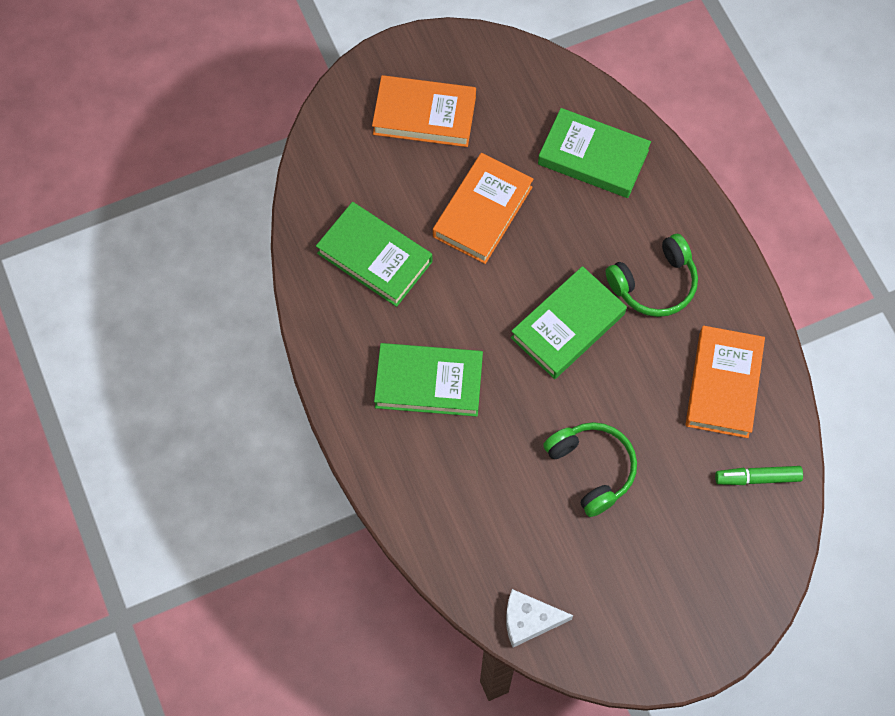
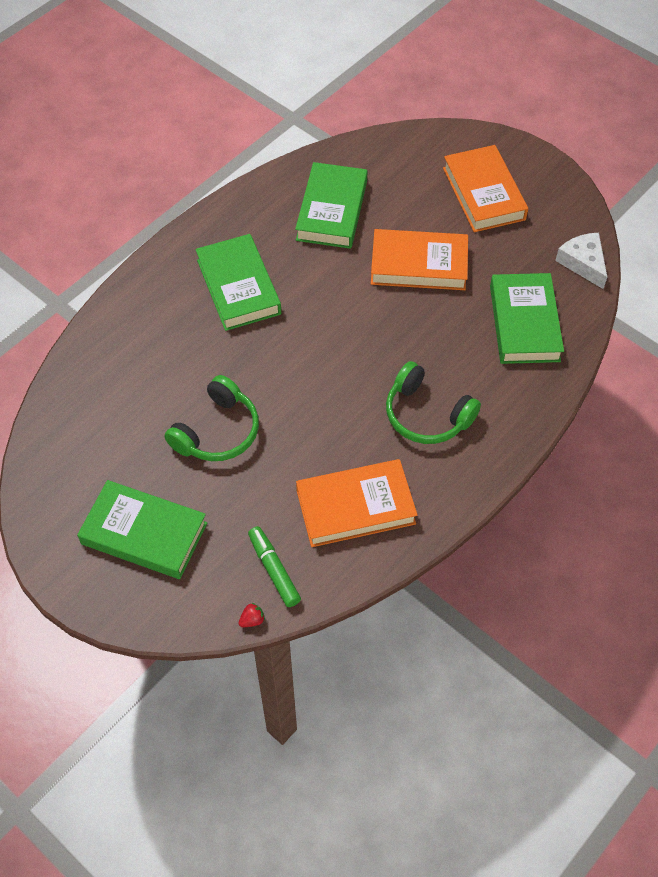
camera: 65 degrees right, 10 degrees down
white cheese [506,589,573,647] -> white cheese moved to [555,233,607,289]
green book [511,266,627,379] -> green book moved to [77,480,207,579]
none -> red strawberry [238,603,265,627]

